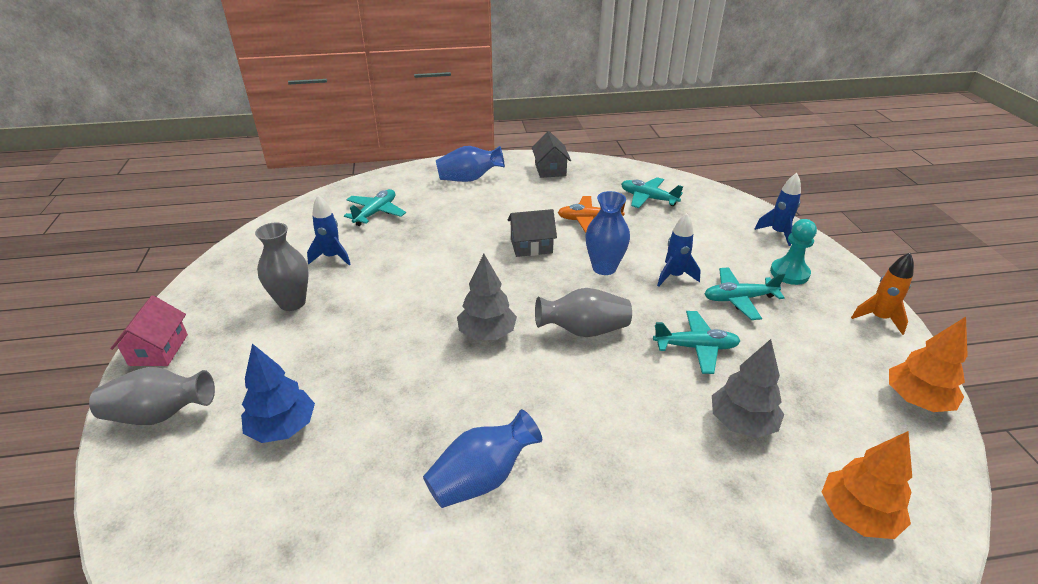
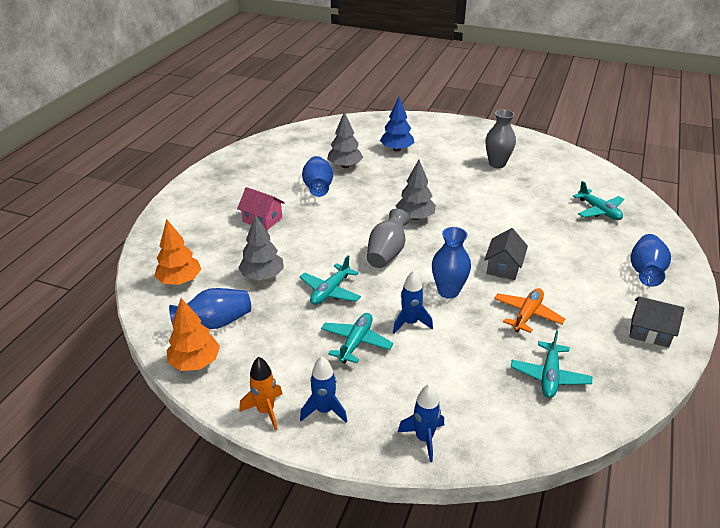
camera: 120 degrees right, 0 degrees up
grey vase [89,367,215,425] -> none
pink house [111,296,188,366] -> pink house moved to [237,187,285,230]
blue rocket [307,195,351,265] -> blue rocket moved to [300,356,347,423]
turquoise plane [621,177,683,208] -> turquoise plane turned 135 degrees clockwise [511,331,592,398]
turquoise pawn [770,219,817,285] -> none
none -> blue vase [169,288,251,329]
none -> grey tree [327,111,363,168]

